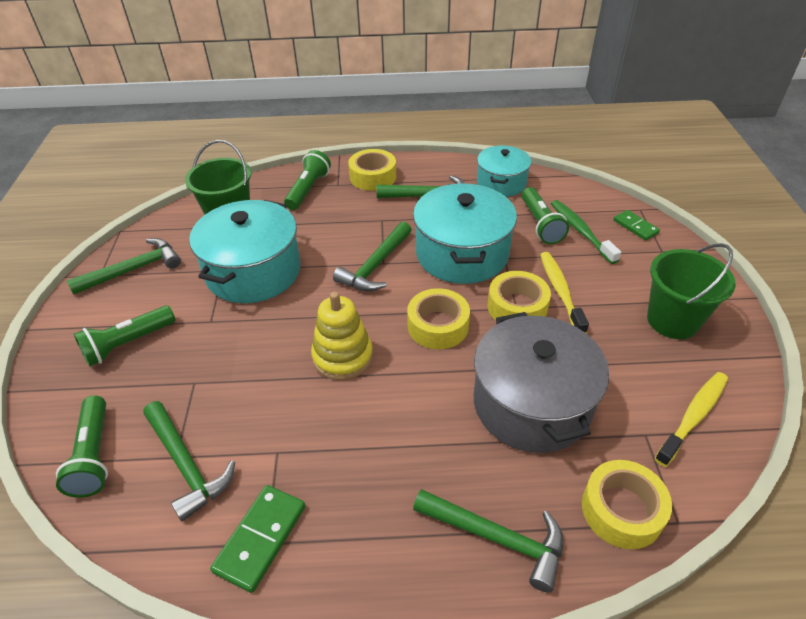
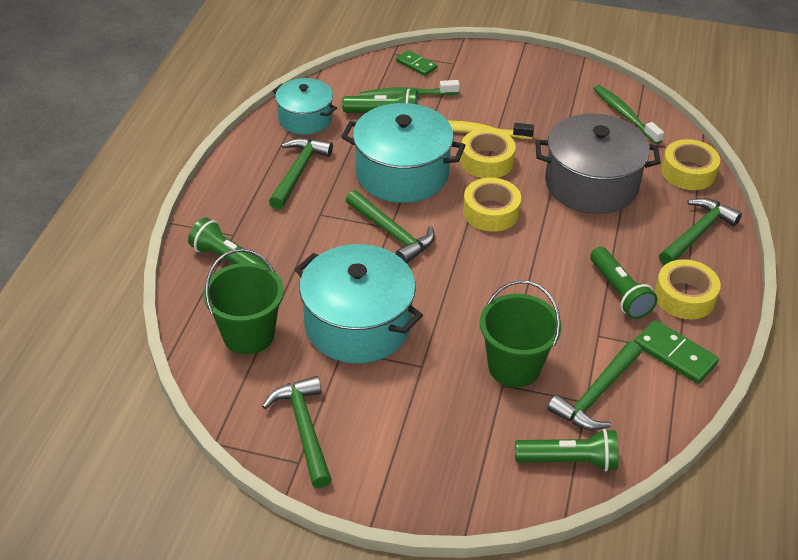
camera: 75 degrees left, 0 degrees up
green flashlight [74,306,175,366] -> green flashlight moved to [590,247,658,319]
green hammer [143,401,235,521] -> green hammer turned 150 degrees clockwise [547,341,642,430]
yellow stacking toy [311,291,373,380] -> none
yellow tape [348,149,396,191] -> yellow tape moved to [654,259,721,320]
green domino [613,210,660,241] -> green domino turned 60 degrees clockwise [396,50,437,76]
green bucket [647,243,736,339] -> green bucket moved to [480,280,562,387]
yellow toothbrush [655,372,728,467] -> green toothbrush [593,85,664,144]

